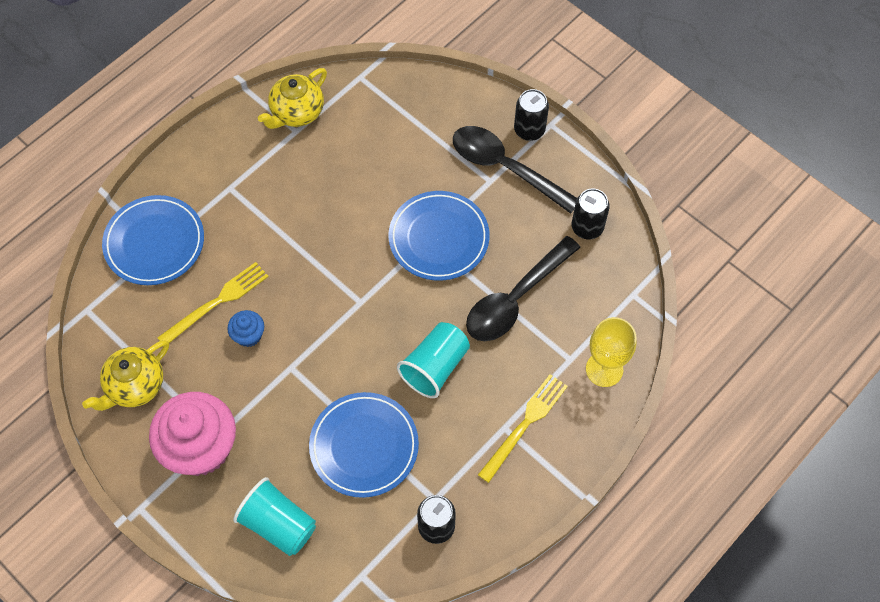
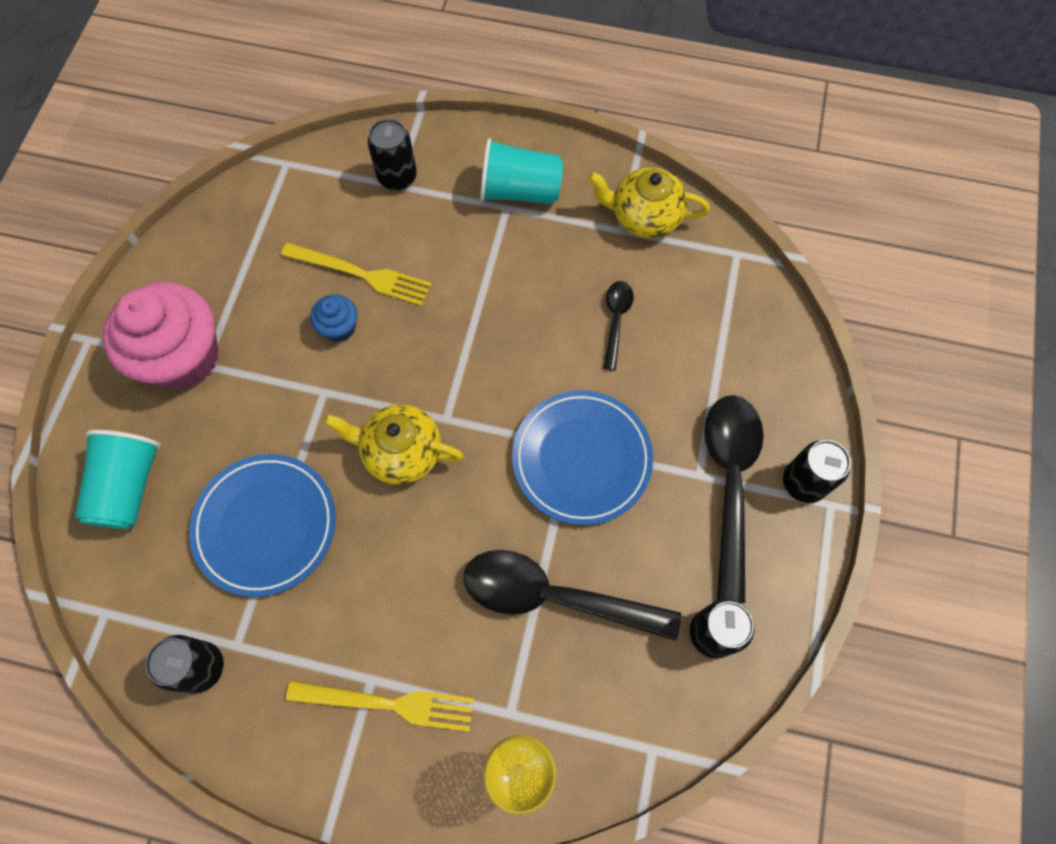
camera: 60 degrees right, 5 degrees up
yellow teapot [82,340,169,411] -> yellow teapot moved to [324,404,464,485]
blue plate [102,195,204,285] -> black can [368,119,417,191]
turquoise cup [397,322,470,398] -> turquoise cup moved to [480,138,563,204]
none -> black spoon [603,281,633,370]

